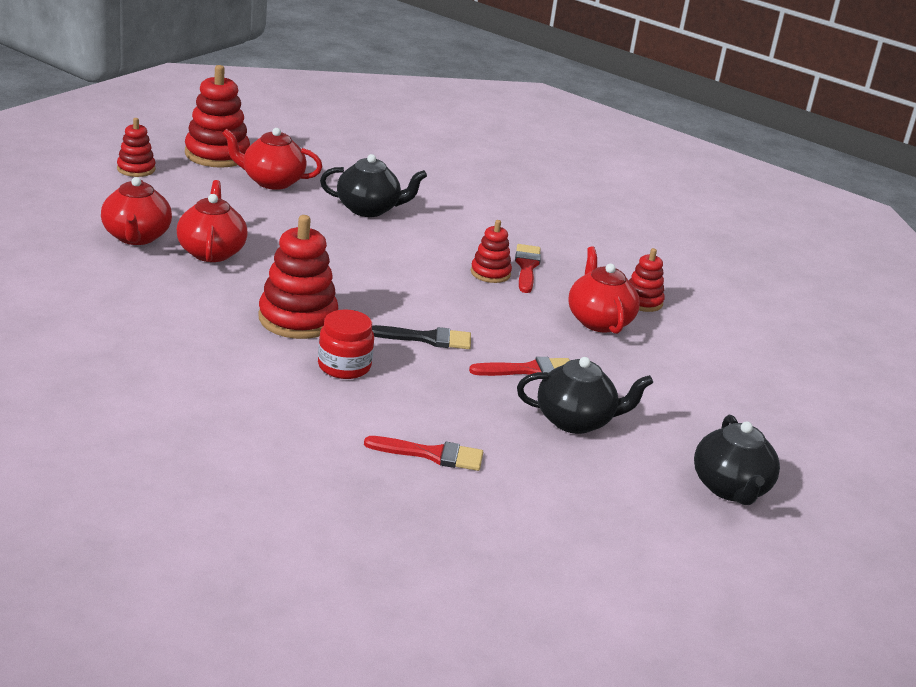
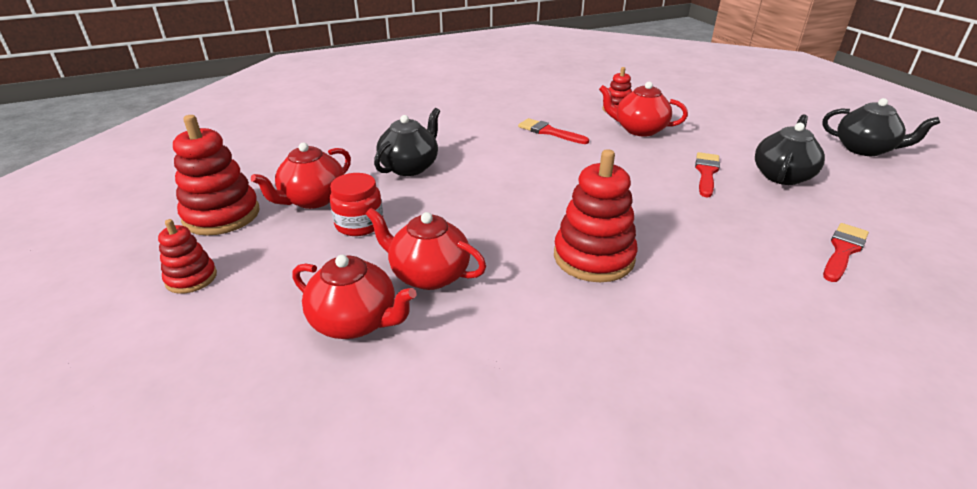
camera: 55 degrees left, 5 degrees up
red jar [318,309,374,379] -> red jar moved to [330,173,383,236]
black brush [372,325,471,349] -> none
red stacking toy [471,220,512,283] -> none

